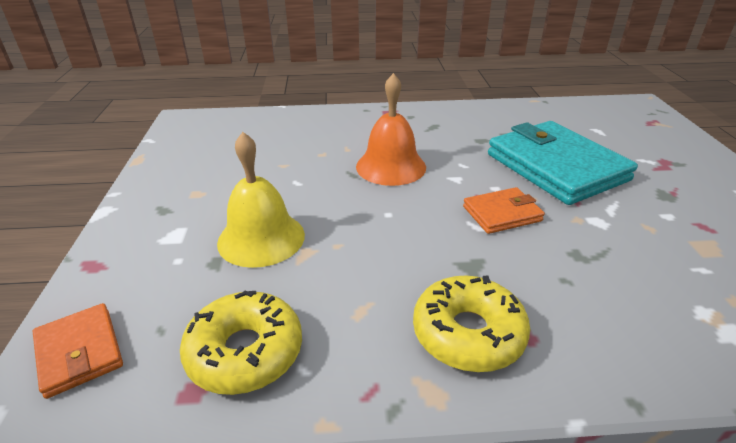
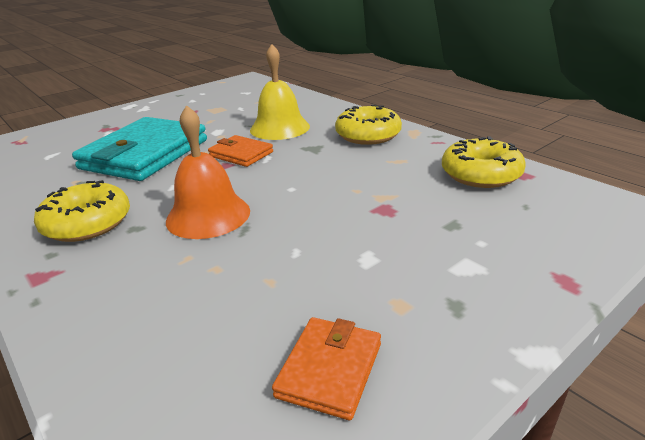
camera: 125 degrees left, 5 degrees down
orange wallet [33,303,123,399] -> orange wallet moved to [272,317,381,420]
yellow bell [217,132,305,268] -> yellow bell moved to [250,44,310,140]
none -> yellow donut [34,180,130,242]

